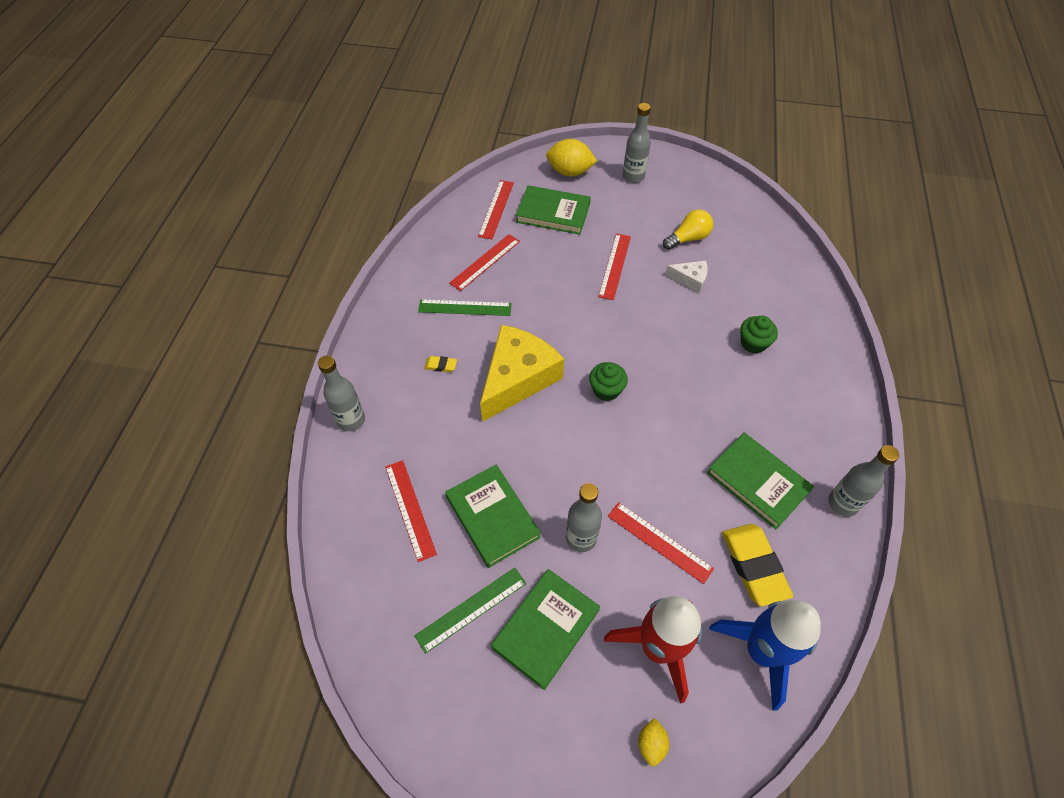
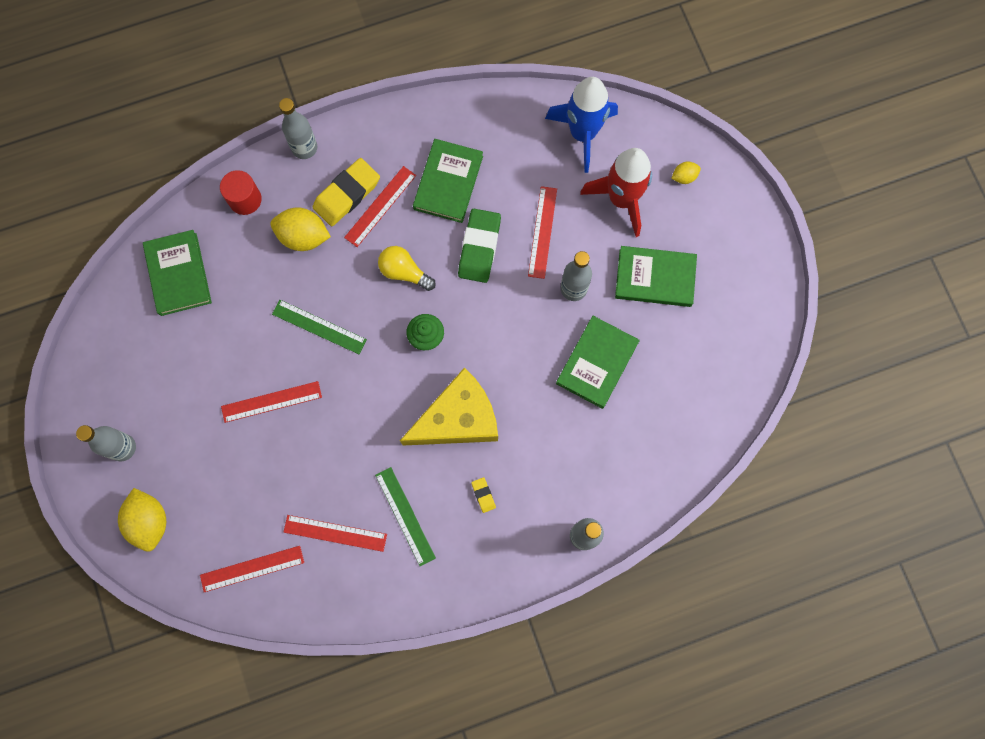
camera: 120 degrees left, 20 degrees up
red ruler [385,460,437,562] -> red ruler moved to [344,166,416,247]
green ruler [414,567,526,654] -> green ruler moved to [272,300,367,354]
yellow cheese [480,325,564,422] -> yellow cheese turned 150 degrees clockwise [400,368,498,446]
green book [516,185,591,235] -> green book moved to [143,230,212,316]
yellow light bulb [663,209,713,250] -> yellow light bulb moved to [378,246,436,291]
white cheese [665,261,708,293] -> none
yellow eraser [722,524,793,606] -> yellow eraser moved to [313,158,380,226]
green cupcake [740,316,778,354] -> yellow lemon [270,208,331,251]
grey bottle [828,445,899,517] -> grey bottle moved to [279,98,317,159]
none -> red cylinder [220,170,262,215]
none -> green eraser [458,209,501,283]

